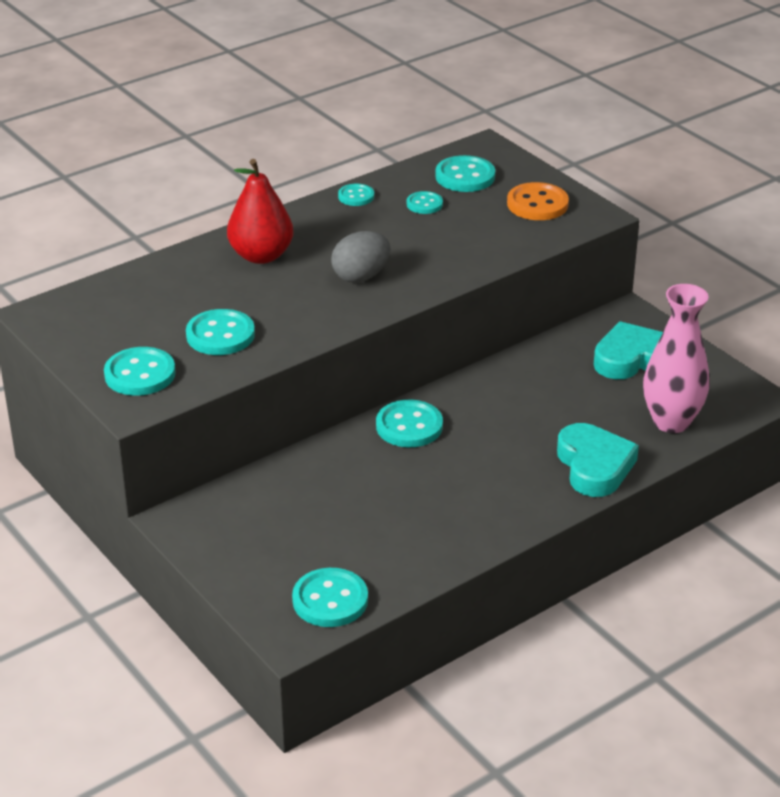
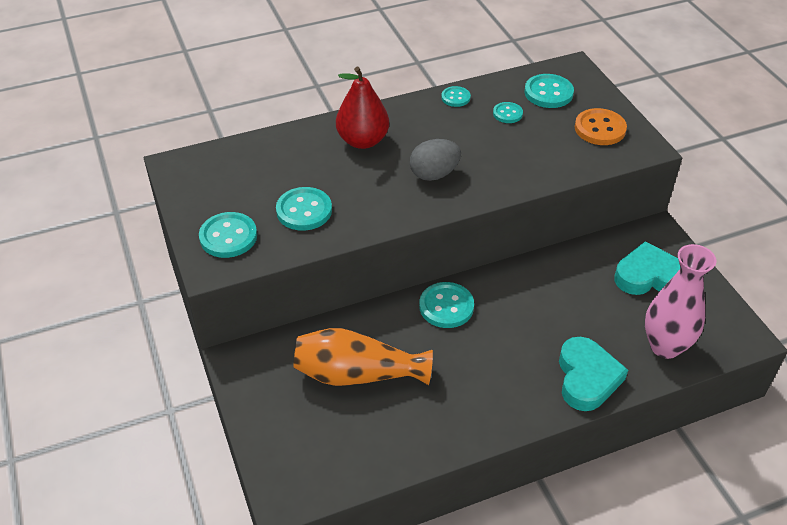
camera: 15 degrees right, 10 degrees up
turquoise button [292,568,368,627] -> none
none -> orange vase [293,328,433,386]

